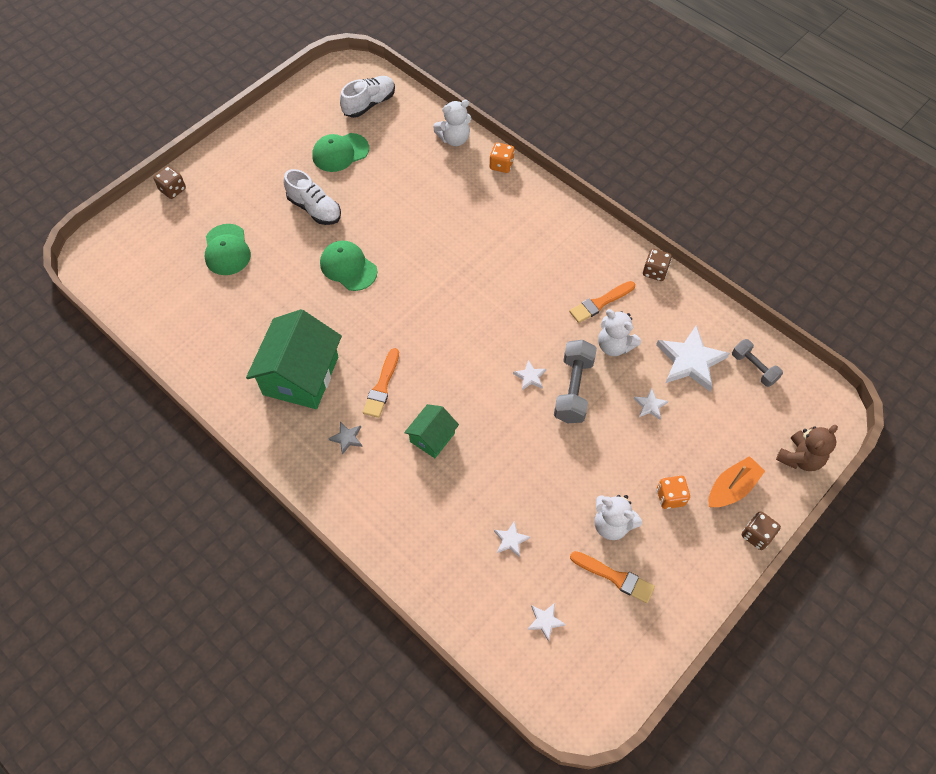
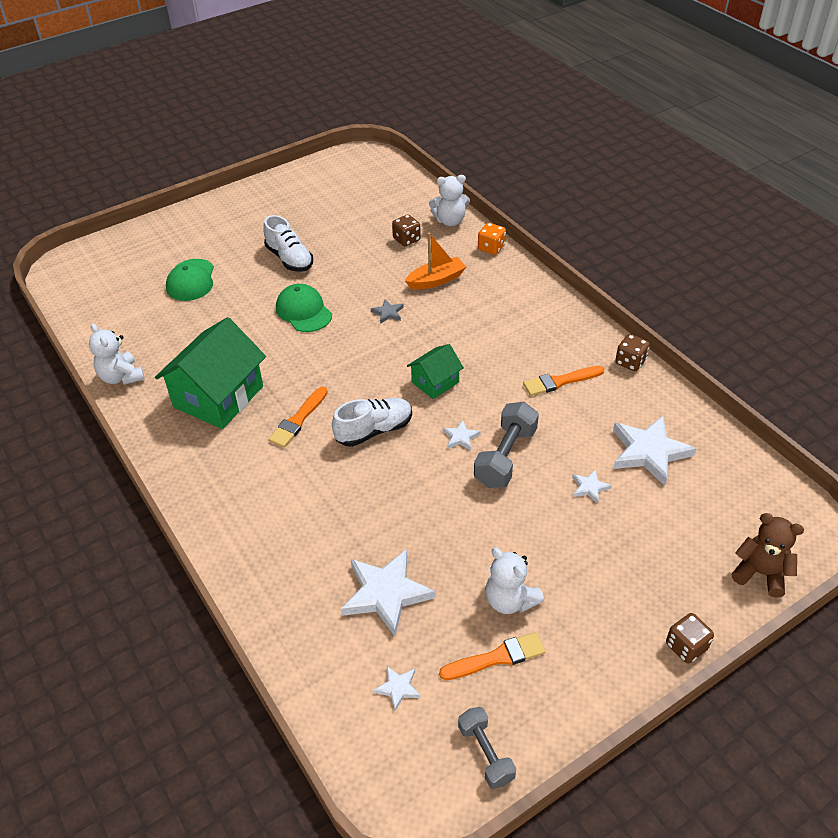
camera: 15 degrees right, 15 degrees down
brown dice [153,166,186,199] -> brown dice moved to [392,214,421,246]
green cap [312,133,369,172] -> none
grey star [328,422,362,455] -> grey star moved to [371,299,404,324]
white shoe [340,76,395,118] -> white shoe moved to [332,398,412,447]
green house [404,404,459,458] -> green house moved to [407,344,464,399]
white star [494,521,530,557] -> white star [341,549,435,636], size x2.15
orange brush [570,551,655,603] -> orange brush turned 60 degrees counterclockwise [439,632,545,680]
white teddy bear [598,309,641,356] -> white teddy bear moved to [89,323,145,385]
orange dice [657,476,690,509] -> none
orange boat [709,456,765,507] -> orange boat moved to [405,233,466,290]
grey dumbbell [732,339,783,387] -> grey dumbbell moved to [458,707,516,789]
brown teddy bear [776,425,838,471] -> brown teddy bear turned 120 degrees counterclockwise [732,513,804,598]

